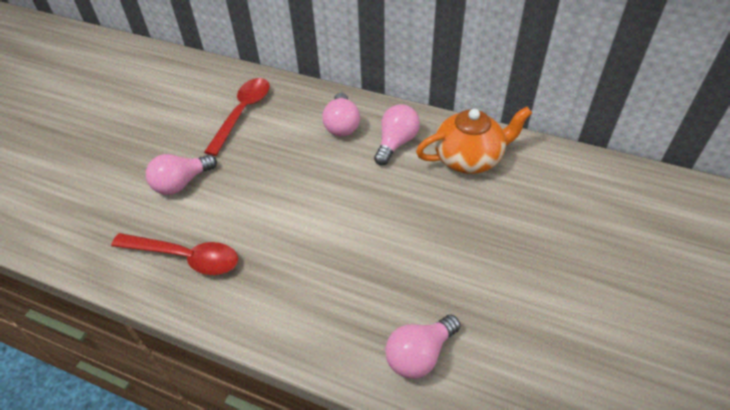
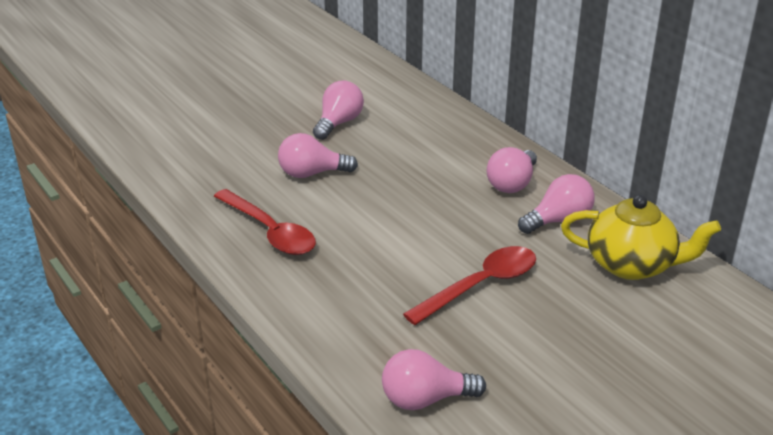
camera: 30 degrees right, 15 degrees down
red spoon [204,78,270,156] -> red spoon moved to [403,246,536,325]
orange teapot [416,107,532,174] -> yellow teapot [561,195,721,280]
none -> pink light bulb [313,80,364,140]

